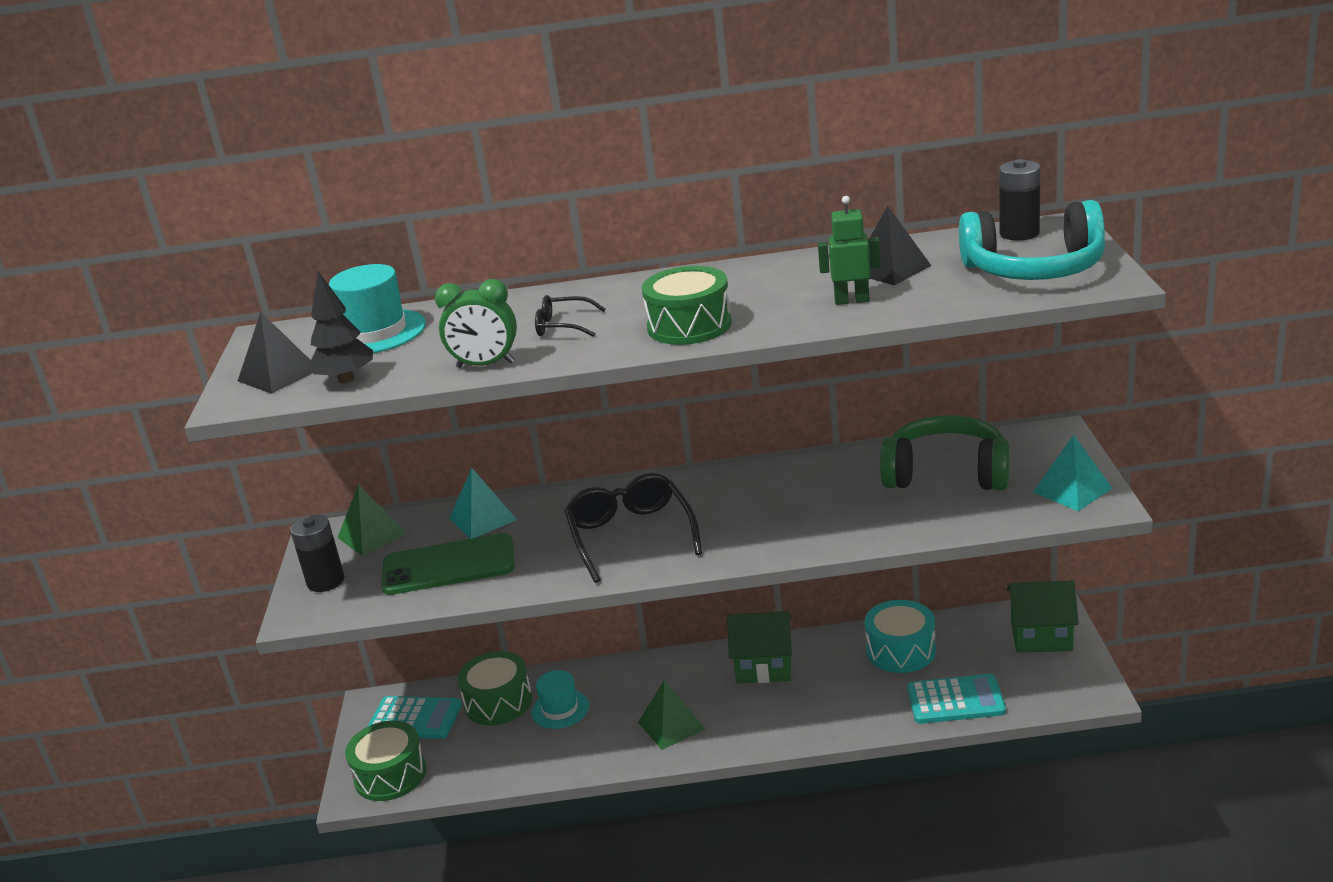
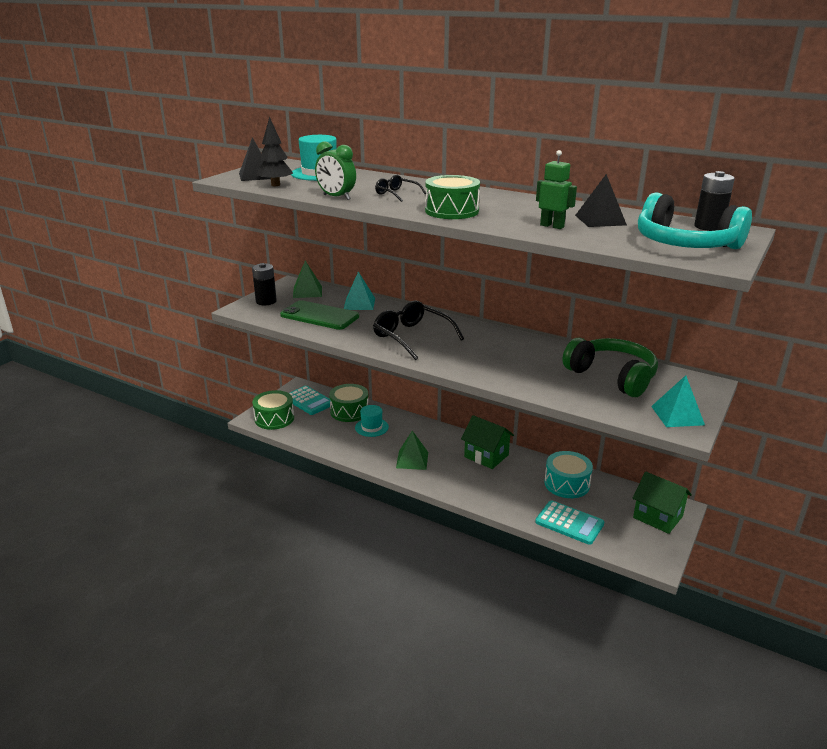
camera: 30 degrees right, 0 degrees up
black glasses [564,473,702,583] -> black glasses turned 60 degrees counterclockwise [373,300,464,360]

